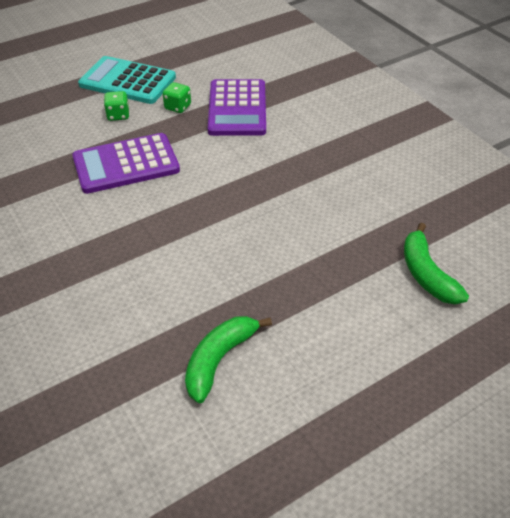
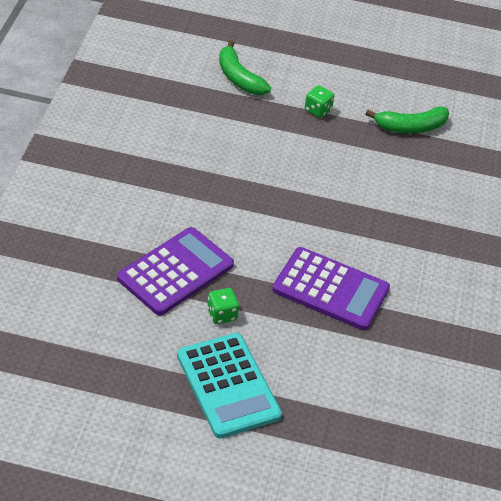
camera: 140 degrees left, 0 degrees up
green dice [104,91,129,121] -> green dice moved to [305,85,334,118]
green banana [404,223,469,304] -> green banana turned 120 degrees clockwise [219,40,271,95]

